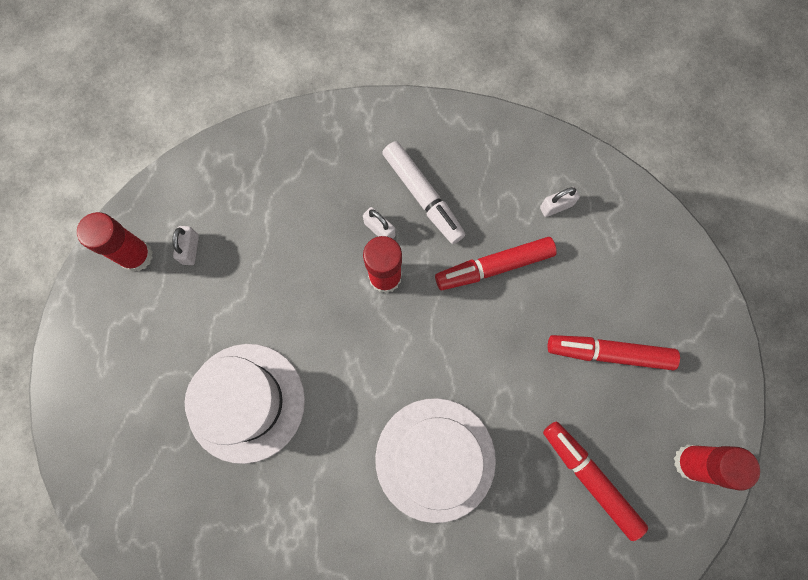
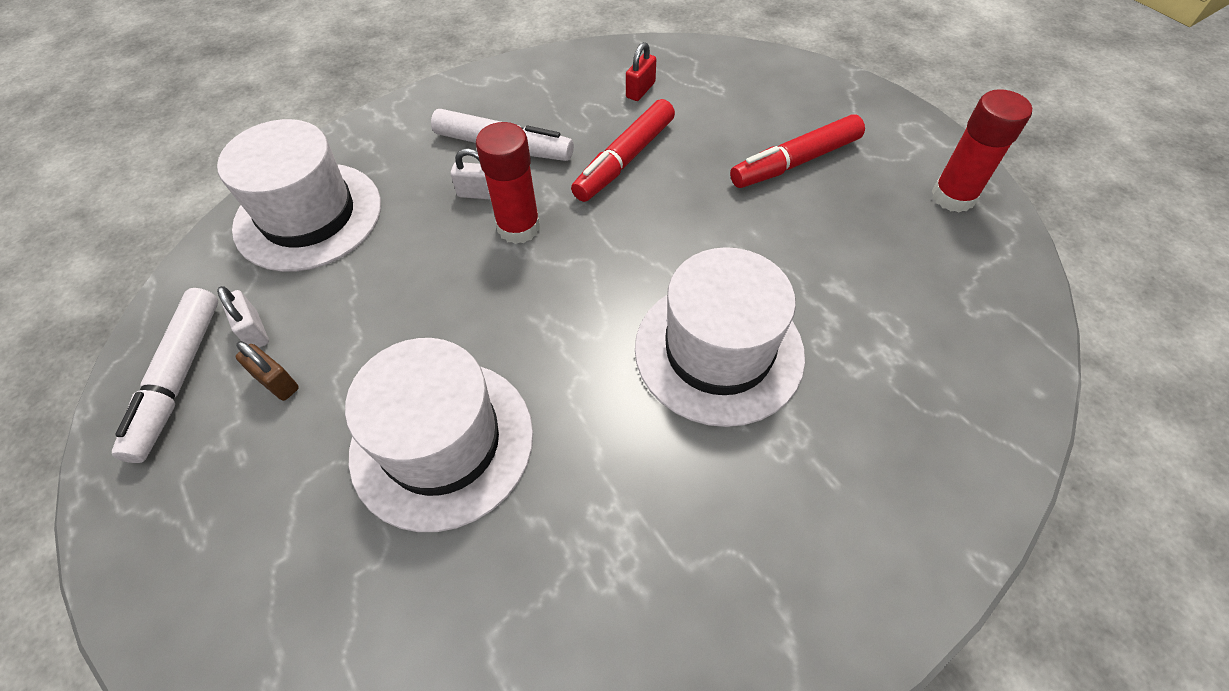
camera: 35 degrees left, 20 degrees down
red glue stick [77,212,153,272] -> white marker [112,288,218,463]
white padlock [540,187,580,217] -> red padlock [626,42,656,101]
red marker [543,421,648,541] -> none
none -> white hat [217,119,381,272]
none -> brown padlock [236,341,299,401]

